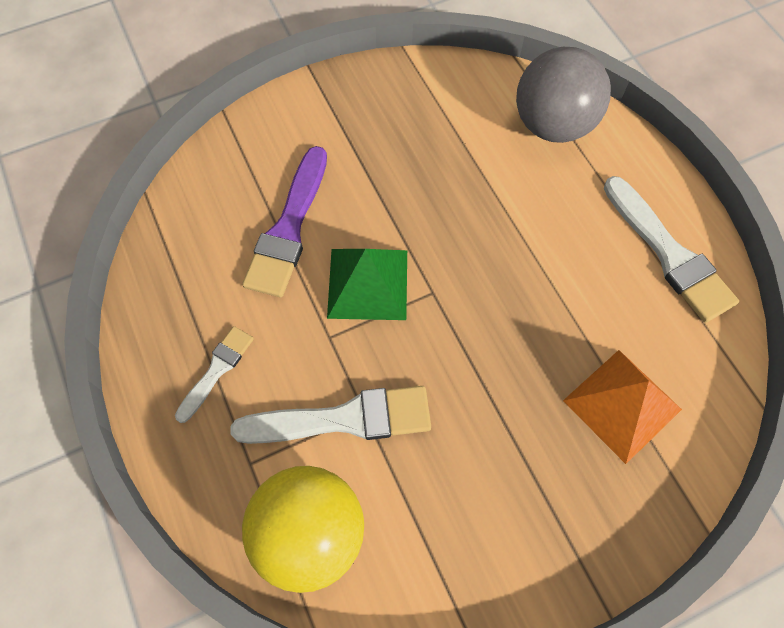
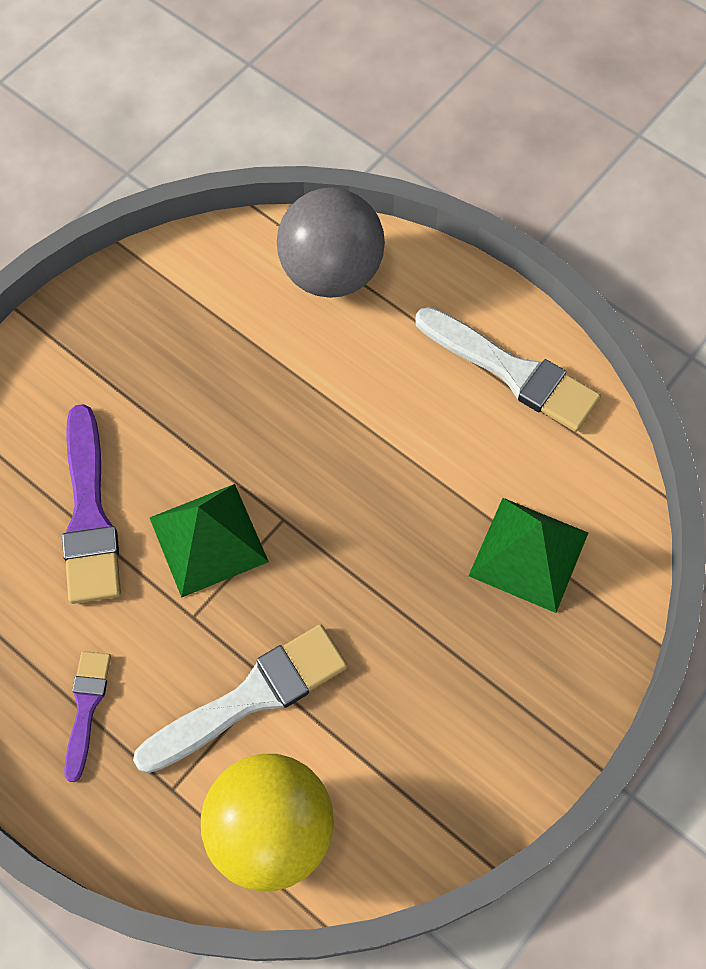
camera: 25 degrees left, 0 degrees up
white brush [175,326,254,423] -> purple brush [64,651,111,782]
orange pyramid [563,350,682,464] -> green pyramid [469,498,588,613]

